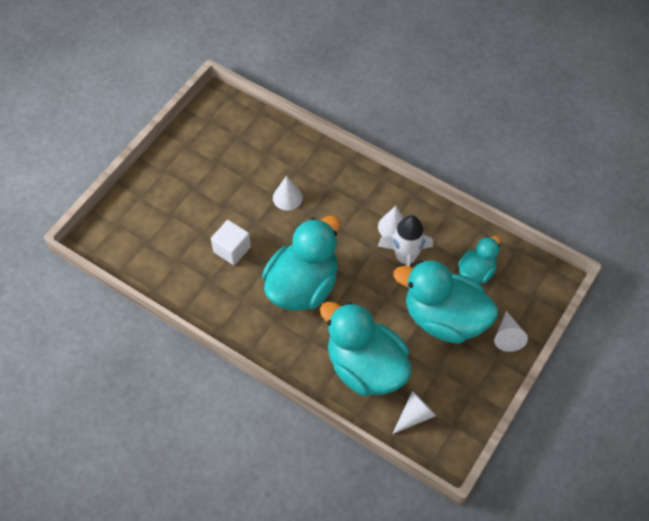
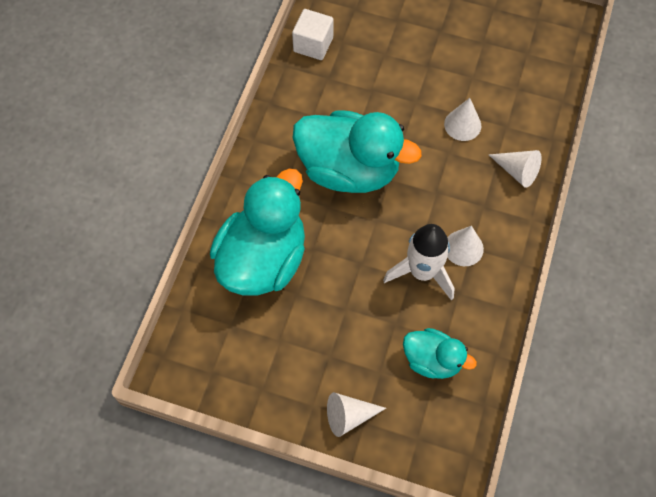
camera: 75 degrees right, 5 degrees up
white cube [211,220,251,265] -> white cube moved to [292,9,334,60]
white cone [392,391,436,434] -> white cone moved to [489,150,542,188]
turquoise duck [393,260,498,344] -> none

